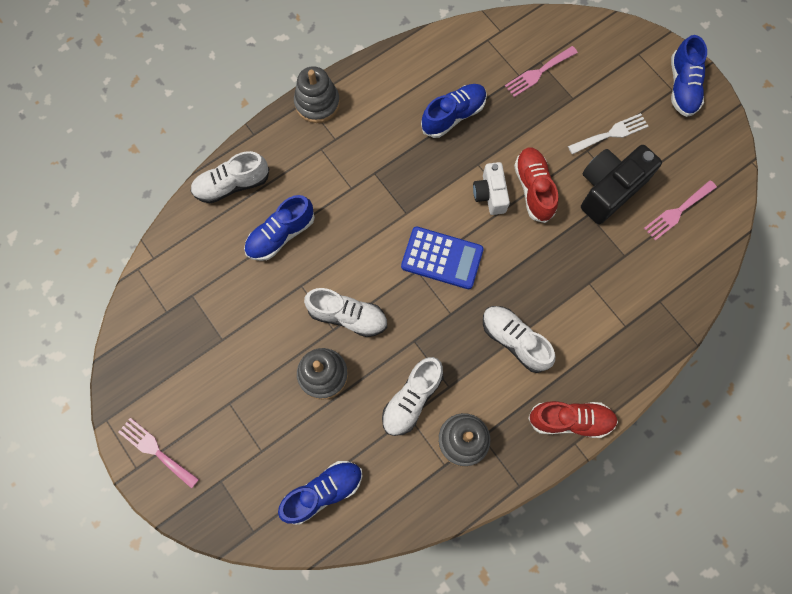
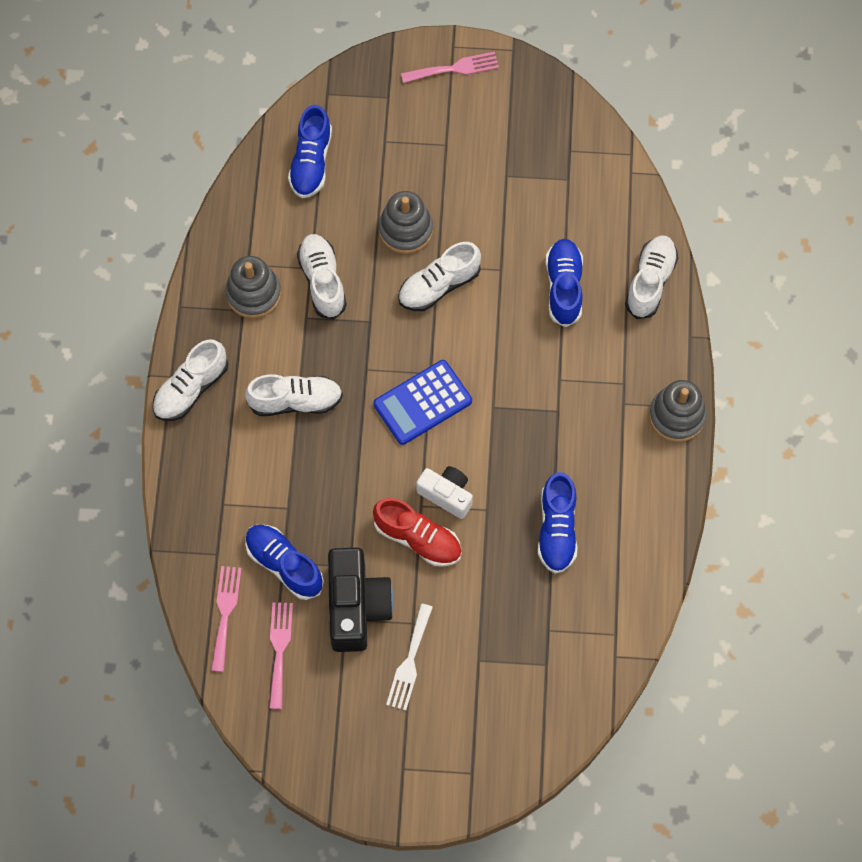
camera: 130 degrees right, 5 degrees down
pink fork [505,46,578,97] -> pink fork moved to [211,566,242,672]
red shoe [528,401,618,438] -> white shoe [152,339,228,421]
blue shoe [671,35,707,117] -> blue shoe moved to [245,525,324,600]

